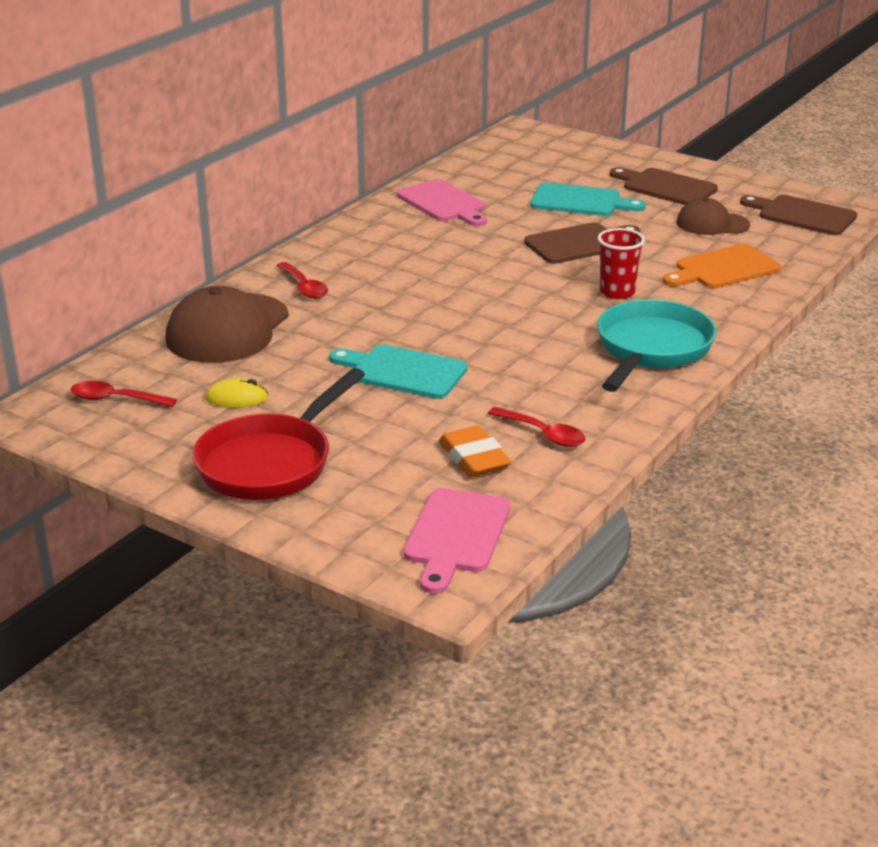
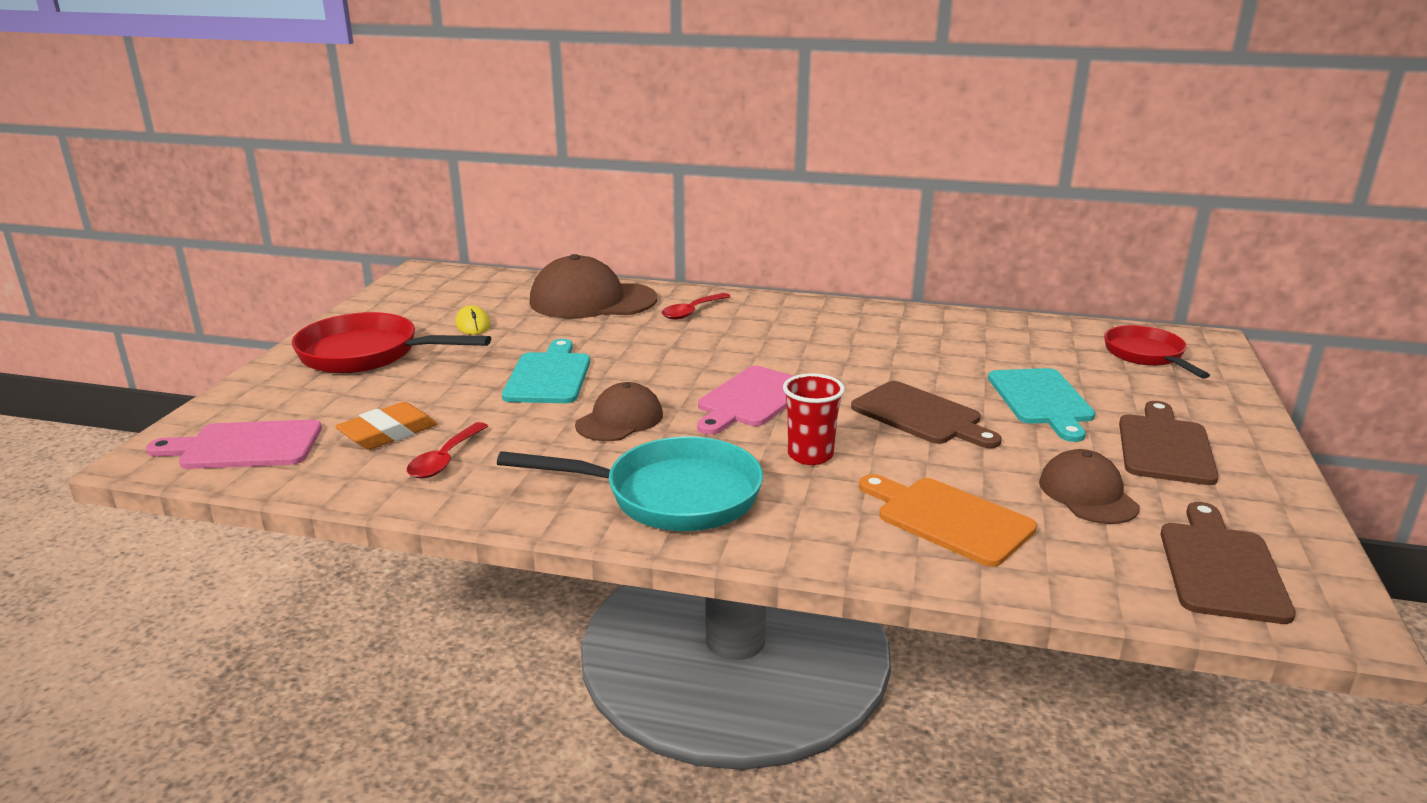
camera: 70 degrees right, 5 degrees down
red spoon [70,381,177,407] -> none
pink cutting board [397,179,487,226] -> pink cutting board moved to [697,366,793,435]
none -> brown cap [575,382,663,441]
none -> red pan [1104,325,1210,379]

